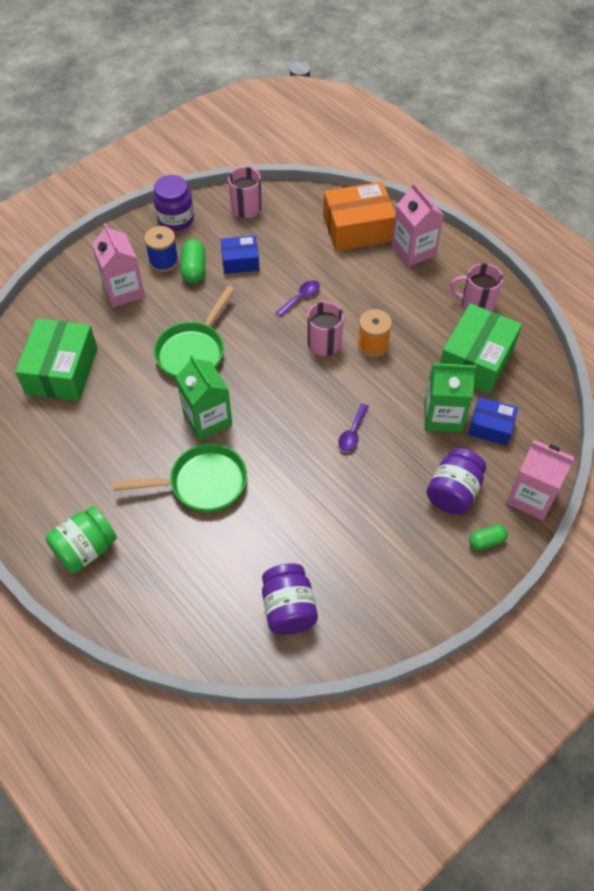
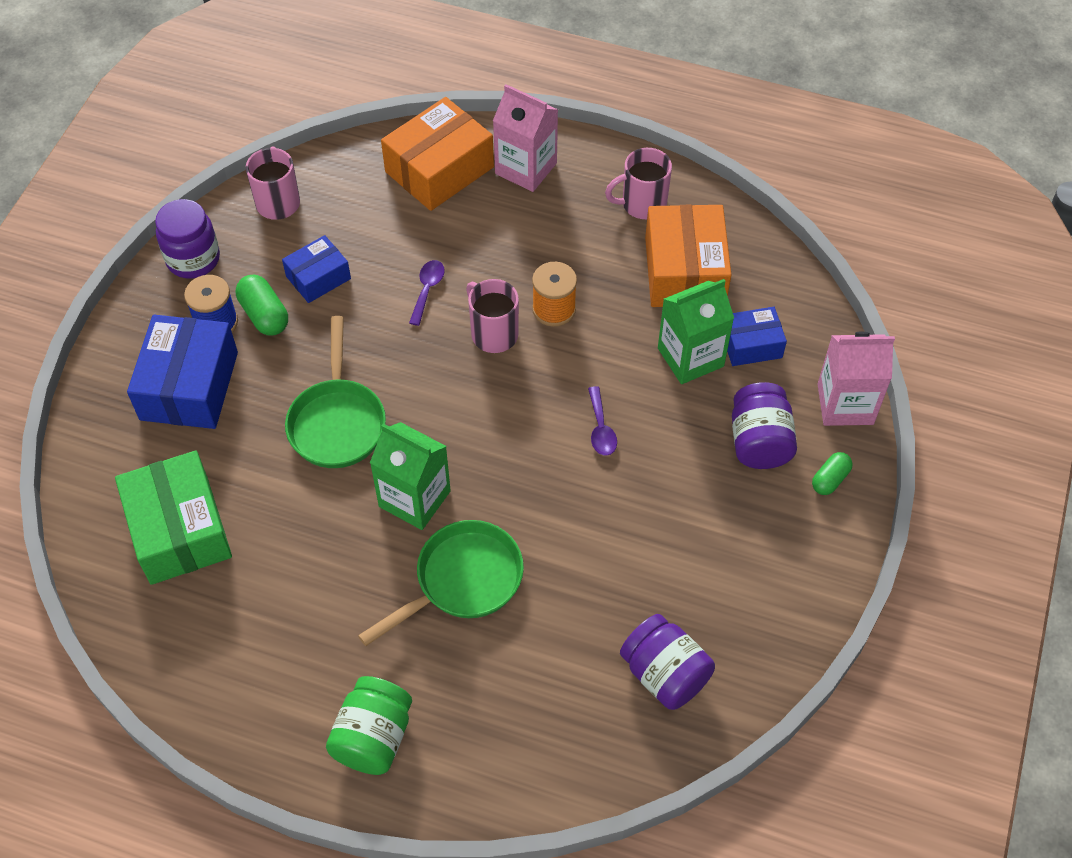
camera: 30 degrees left, 0 degrees up
pink carton [92,223,145,308] -> blue box [127,315,238,429]
green box [440,303,522,394] -> orange box [645,205,731,307]

